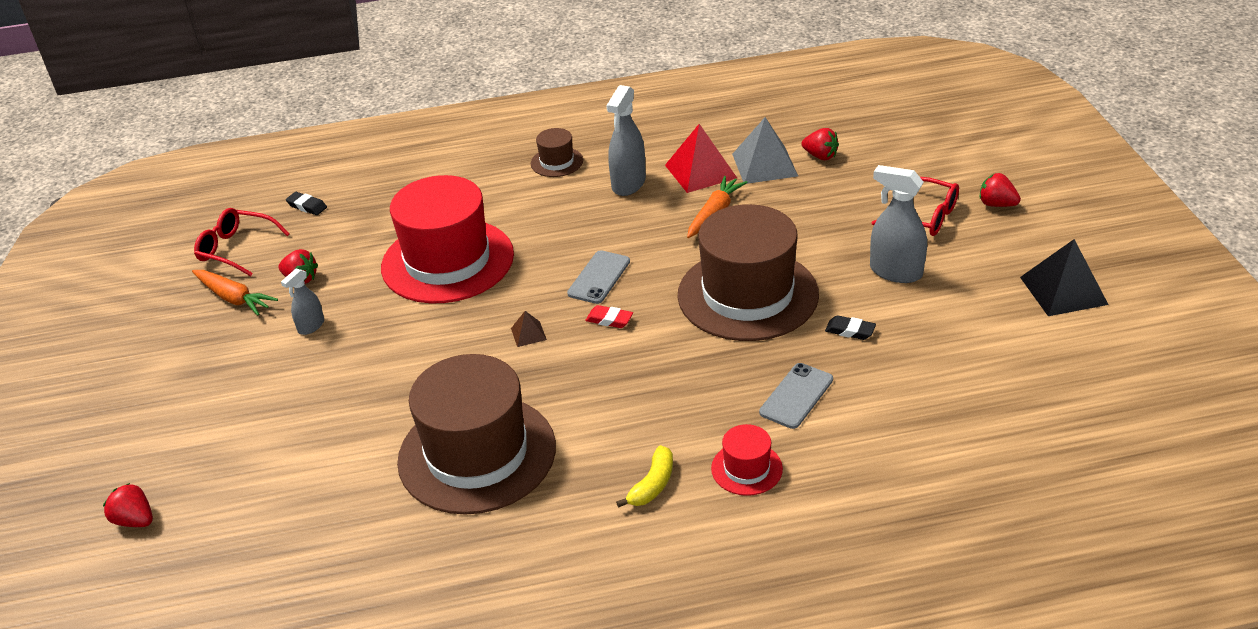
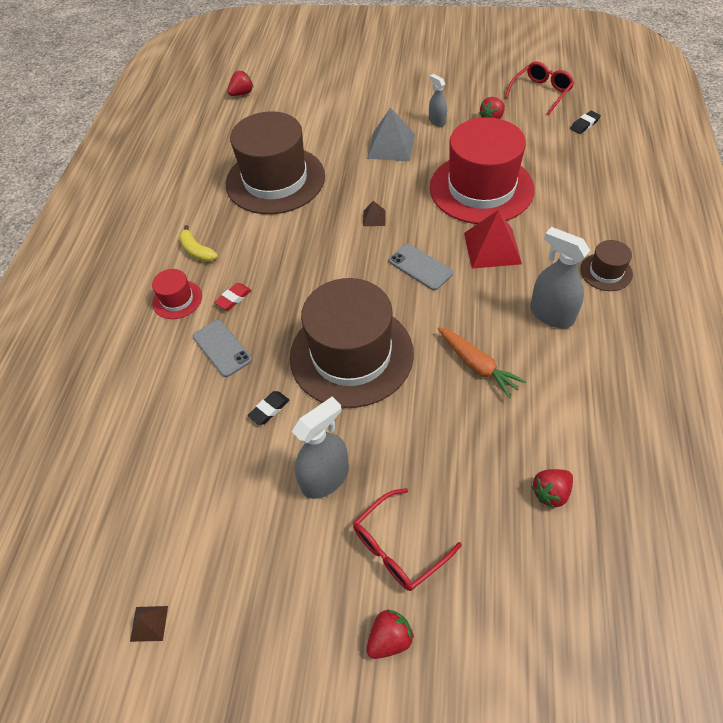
camera: 110 degrees right, 15 degrees up
red strawberry [103,483,153,527] -> red strawberry moved to [227,71,253,96]
orange carrot [192,270,278,315] -> none
red eraser [585,305,633,328] -> red eraser moved to [214,283,252,310]
red pyramid [665,124,737,193] -> red pyramid moved to [464,210,522,269]
grey pyramid [732,117,798,184] -> grey pyramid moved to [367,107,415,161]
black pyramid [1020,239,1109,316] -> none
none -> brown pyramid [130,606,168,642]

